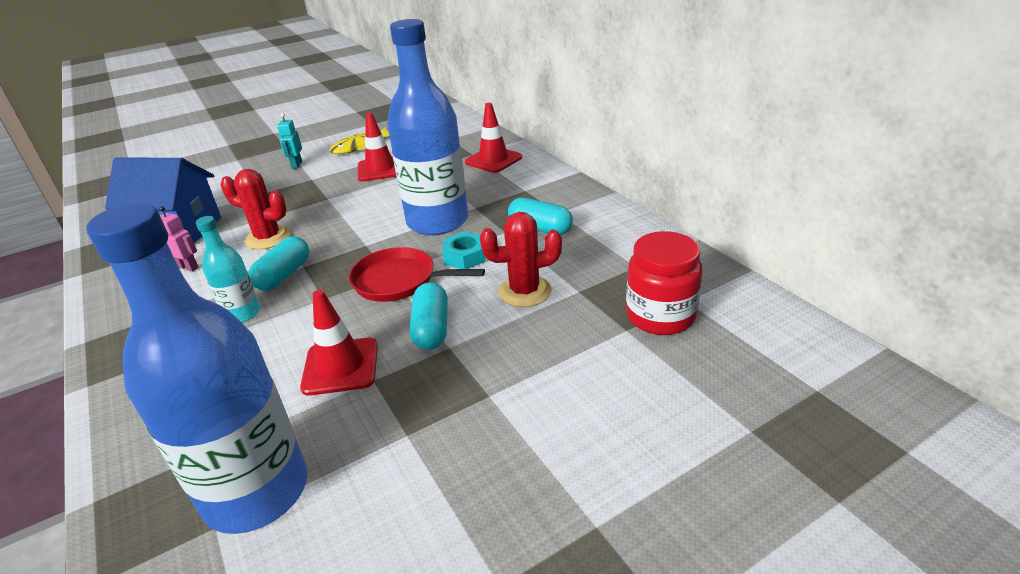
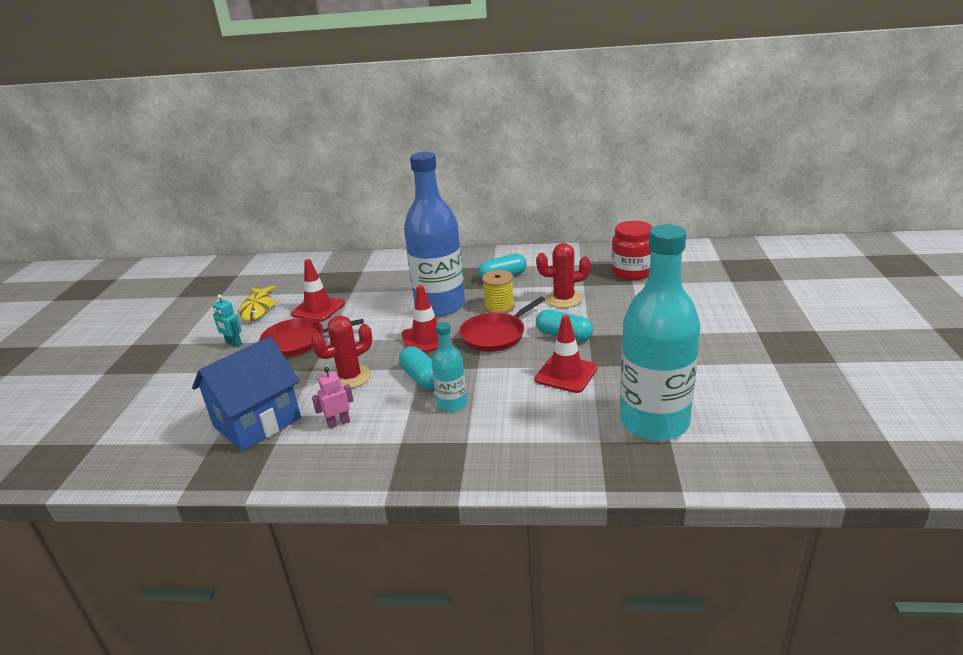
camera: 55 degrees left, 5 degrees down
blue bottle [86,203,308,534] -> turquoise bottle [620,224,700,441]
turquoise nut [442,231,486,269] -> yellow spool [482,270,515,313]
red traffic cone [465,103,522,173] -> red traffic cone moved to [402,285,453,353]
red cactus [480,212,562,307] -> red cactus turned 60 degrees clockwise [536,243,591,308]
none -> red pan [259,318,364,357]

